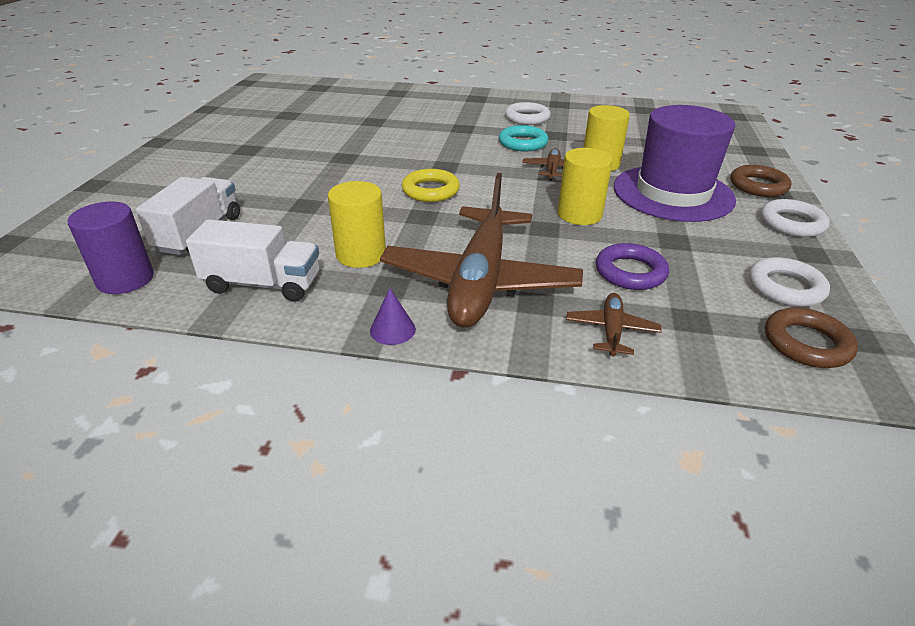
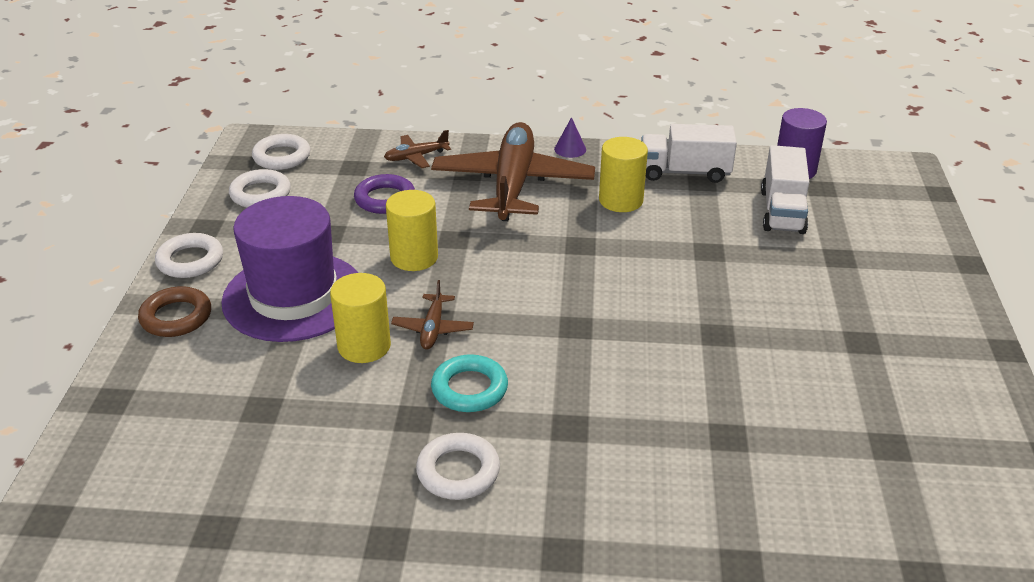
camera: 175 degrees right, 0 degrees up
yellow ring [402,169,460,202] -> none
brown plane [566,293,662,357] -> brown plane turned 60 degrees clockwise [384,130,451,168]
brown ring [765,308,858,368] -> white ring [252,134,311,170]

